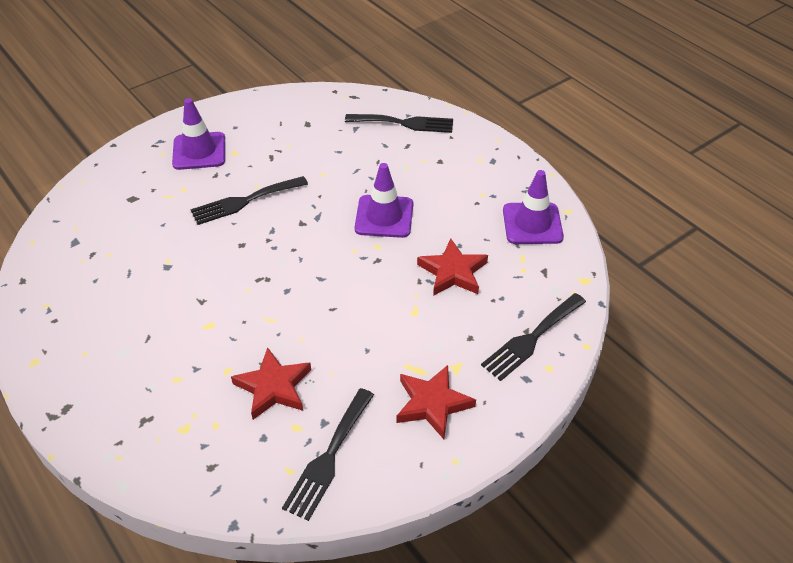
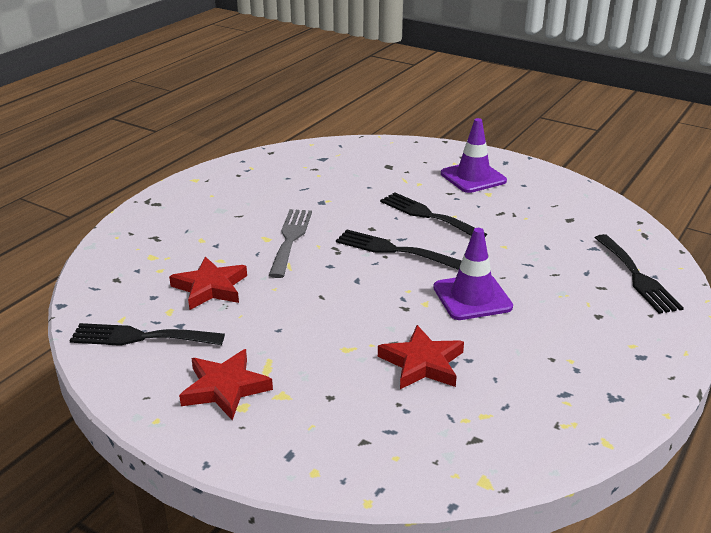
camera: 70 degrees right, 15 degrees down
black fork [481,293,586,381] -> black fork moved to [336,230,462,269]
purple traffic cone [503,170,564,244] -> none
none -> grey fork [269,209,312,278]

